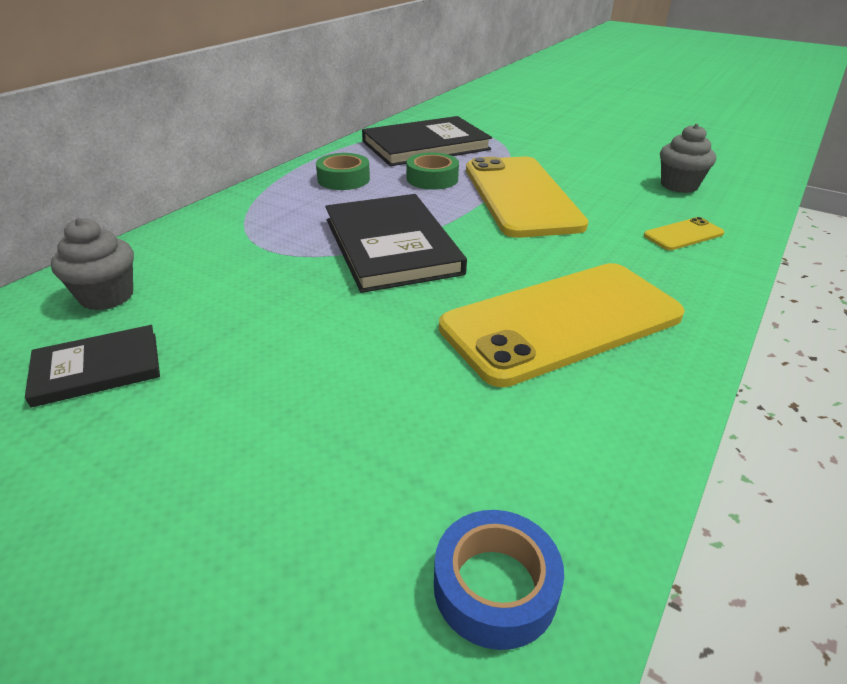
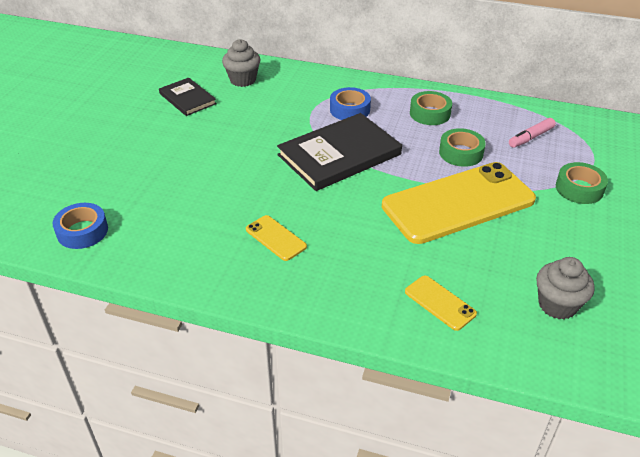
camera: 75 degrees right, 5 degrees up
black book [362,116,492,166] -> pink marker [509,118,556,148]
yellow phone [439,263,685,387] -> yellow phone [246,215,307,261], size x0.42
none -> blue tape [330,87,371,120]
none -> green tape [556,162,608,204]

